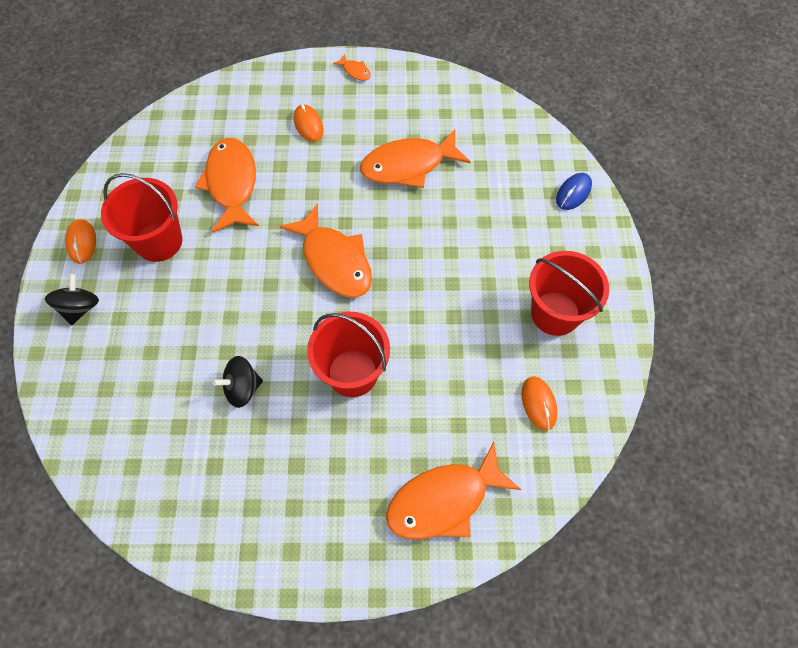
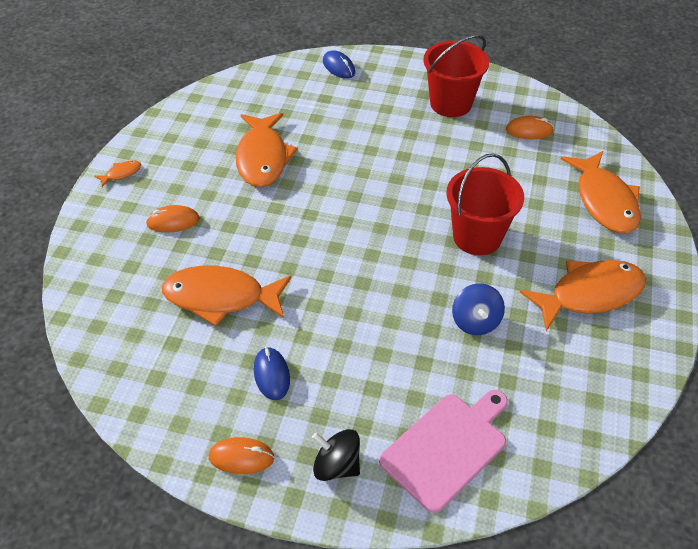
camera: 75 degrees left, 15 degrees down
red bucket [101,173,182,262] -> blue mouse [254,347,290,400]
black spinning top [212,356,263,408] -> blue spinning top [452,283,505,335]
orange fish [279,203,372,298] -> orange fish moved to [520,260,646,331]
none -> pink cutting board [379,390,508,513]

